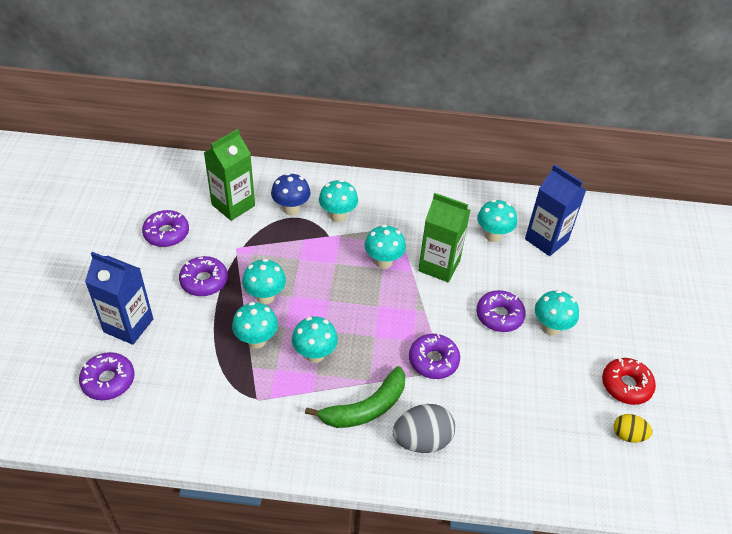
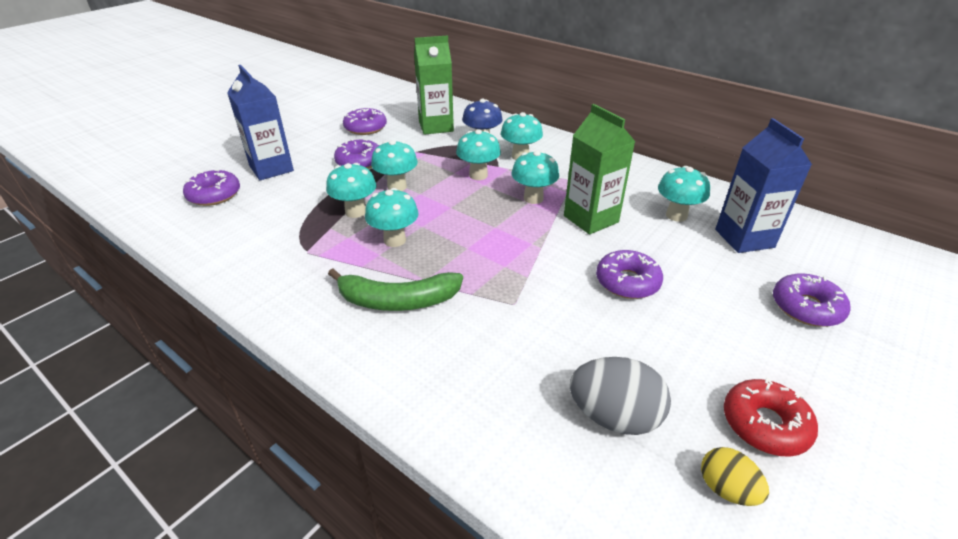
camera: 35 degrees right, 10 degrees down
grey egg [393,404,455,453] -> grey egg moved to [570,357,671,435]
purple donut [409,334,460,379] -> purple donut moved to [773,273,851,327]
turquoise mushroom [535,290,579,335] -> turquoise mushroom moved to [456,129,501,180]

